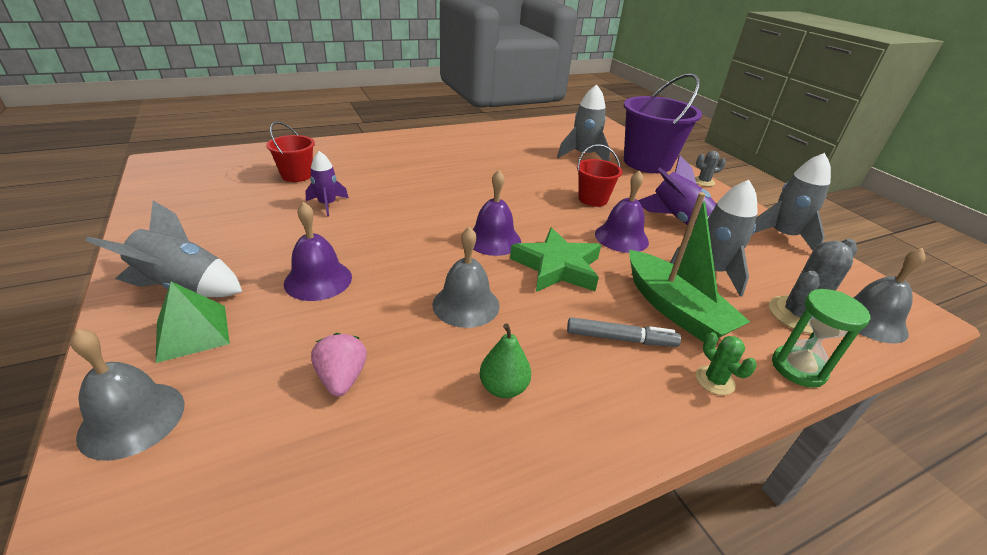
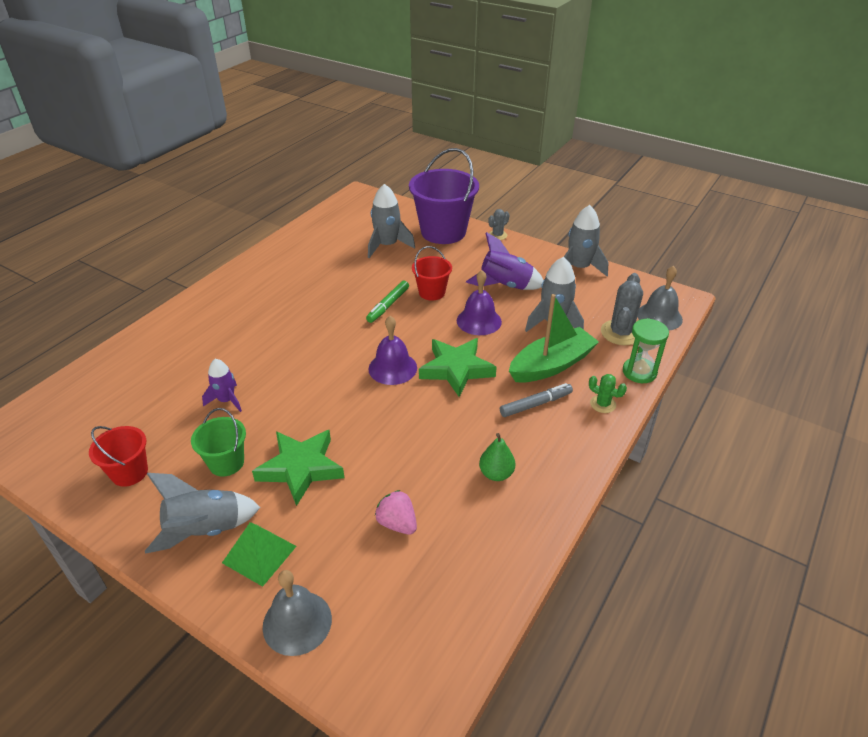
camera: 30 degrees left, 5 degrees up
red bucket [266,122,315,182] -> red bucket moved to [89,426,148,487]
purple bell [284,202,352,301] -> green star [252,430,344,506]
grey bell [432,227,500,328] -> none
green boat [629,192,750,342] -> green boat turned 60 degrees counterclockwise [509,294,599,383]
none -> green bucket [191,408,246,477]
none -> green marker [366,281,409,323]

